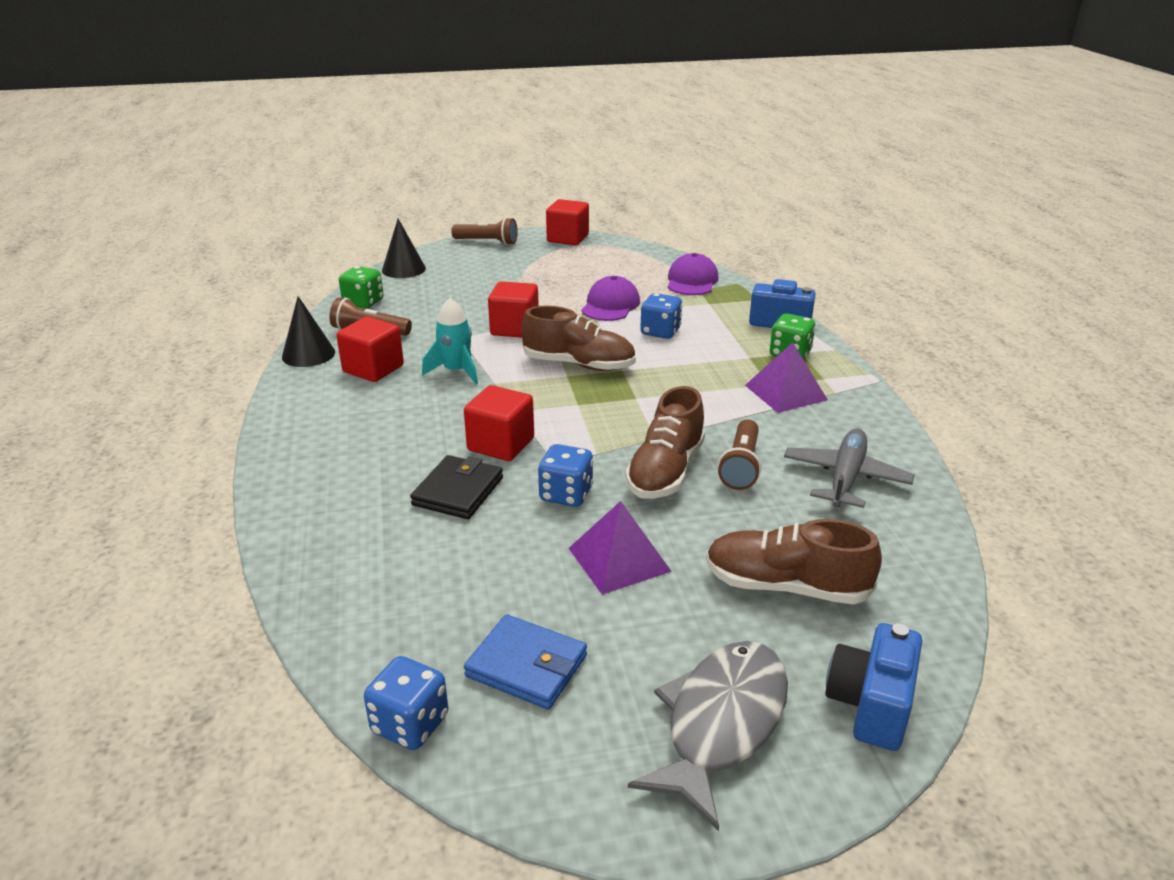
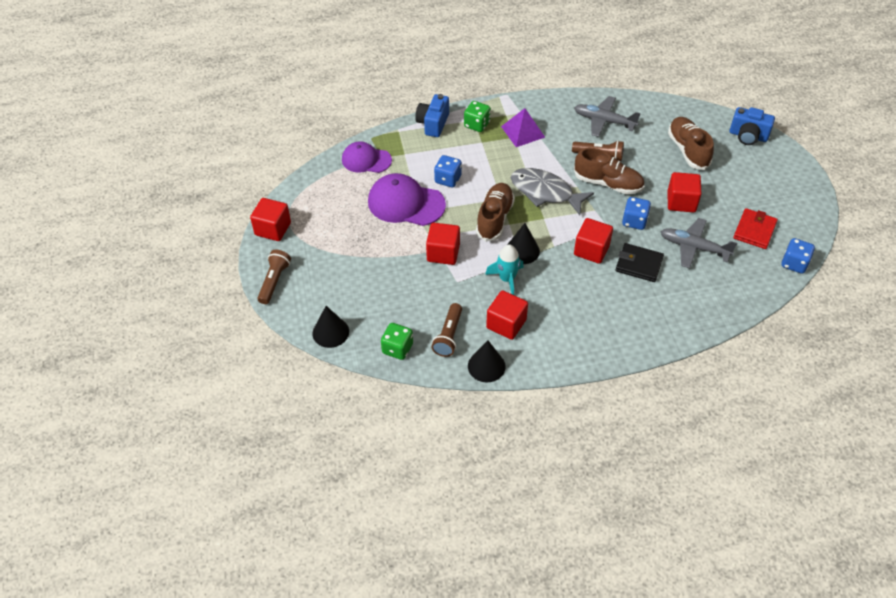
camera: 90 degrees left, 20 degrees up
blue wallet [464,614,587,709] -> red wallet [733,208,778,249]
purple pyramid [569,501,672,595] -> red cube [667,172,702,213]
purple cap [581,276,640,321] -> purple cap [368,173,446,226], size x1.51
grey fish [628,641,788,831] -> grey fish moved to [511,168,594,215]
brown shoe [706,519,882,604] -> brown shoe turned 150 degrees clockwise [668,117,714,170]
none -> black cone [507,223,540,264]
none -> grey plane [661,218,737,268]

